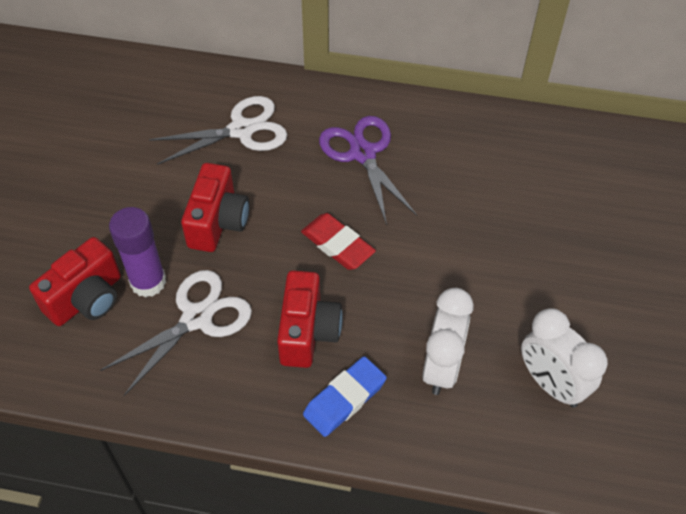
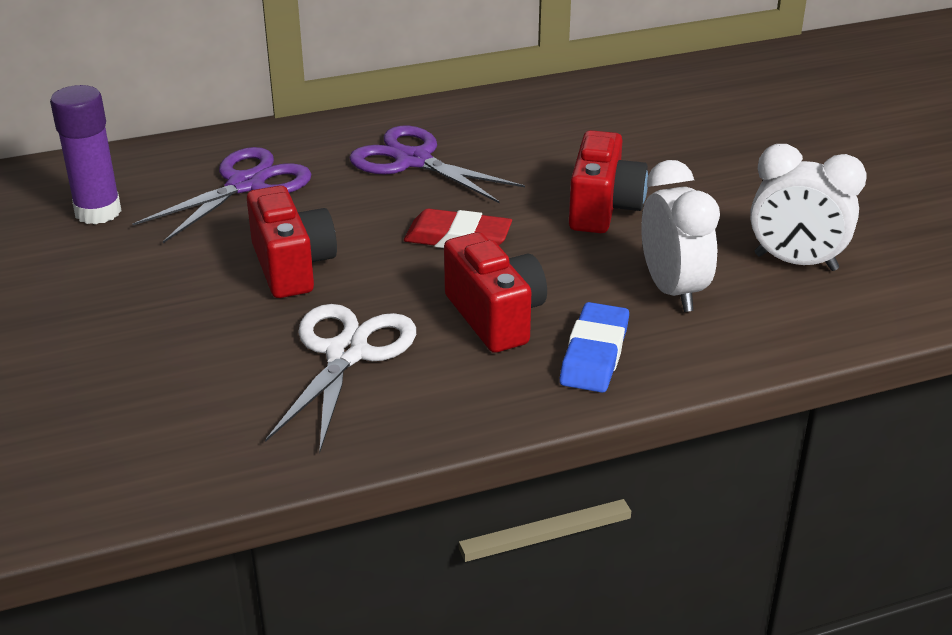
camera: 30 degrees left, 20 degrees down
red camera [29,237,121,326] -> red camera moved to [569,130,648,233]
purple glue stick [109,207,166,297] -> purple glue stick moved to [50,85,122,224]
white scissors [149,96,287,165] -> purple scissors [132,147,312,243]

